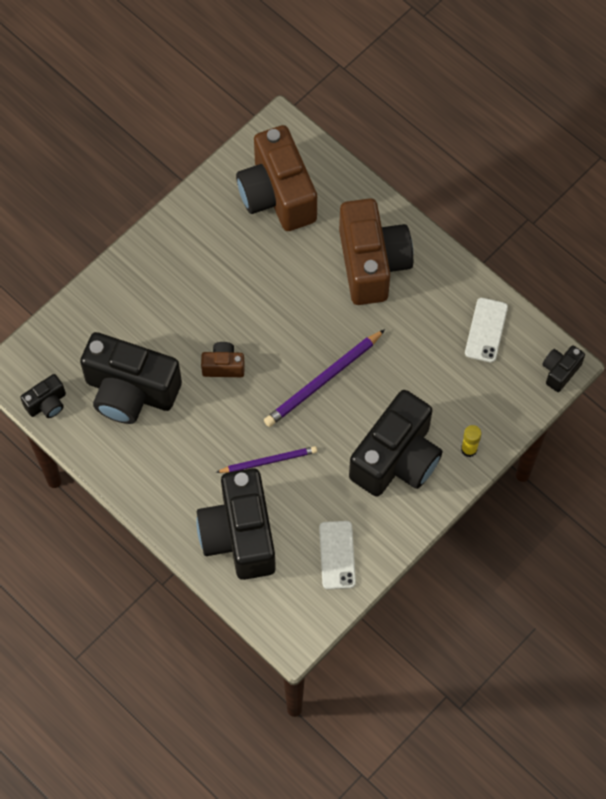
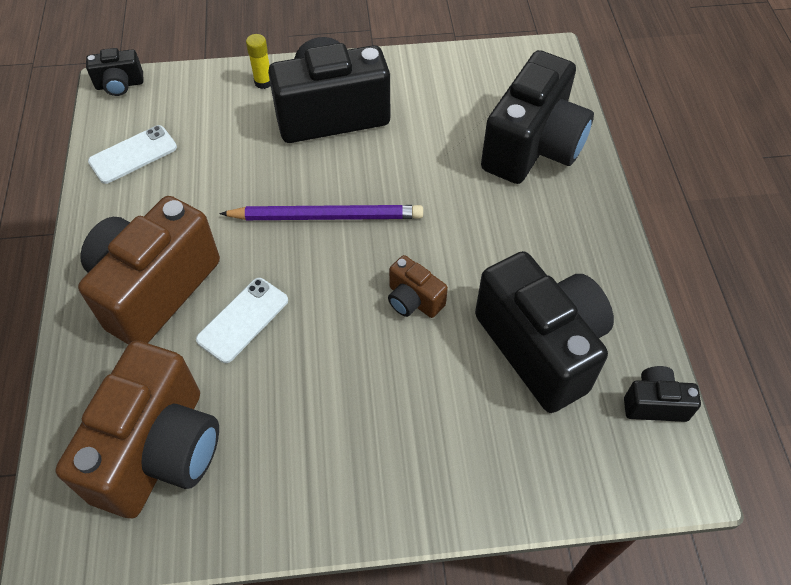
camera: 140 degrees left, 10 degrees down
purple pencil [216,446,317,473] -> none
white phone [319,521,356,590] -> white phone moved to [196,278,288,363]

